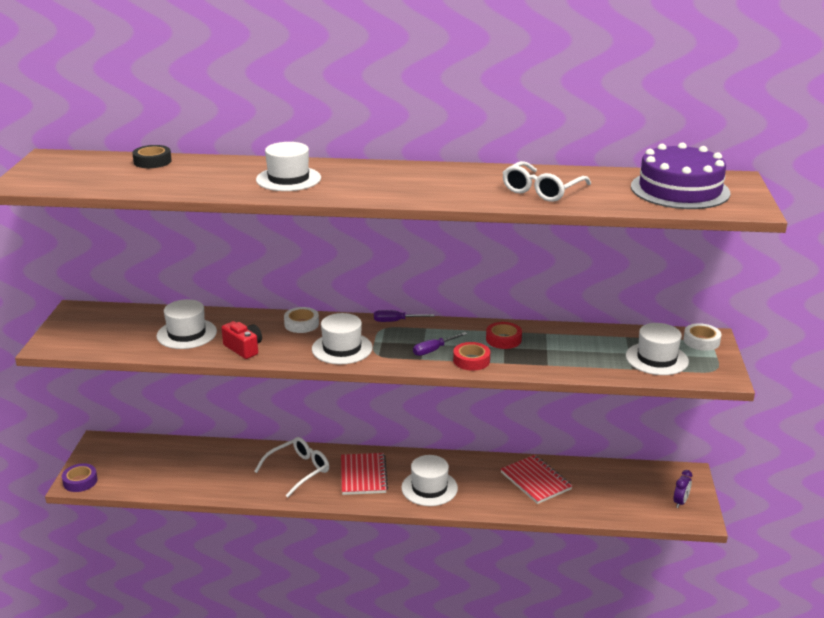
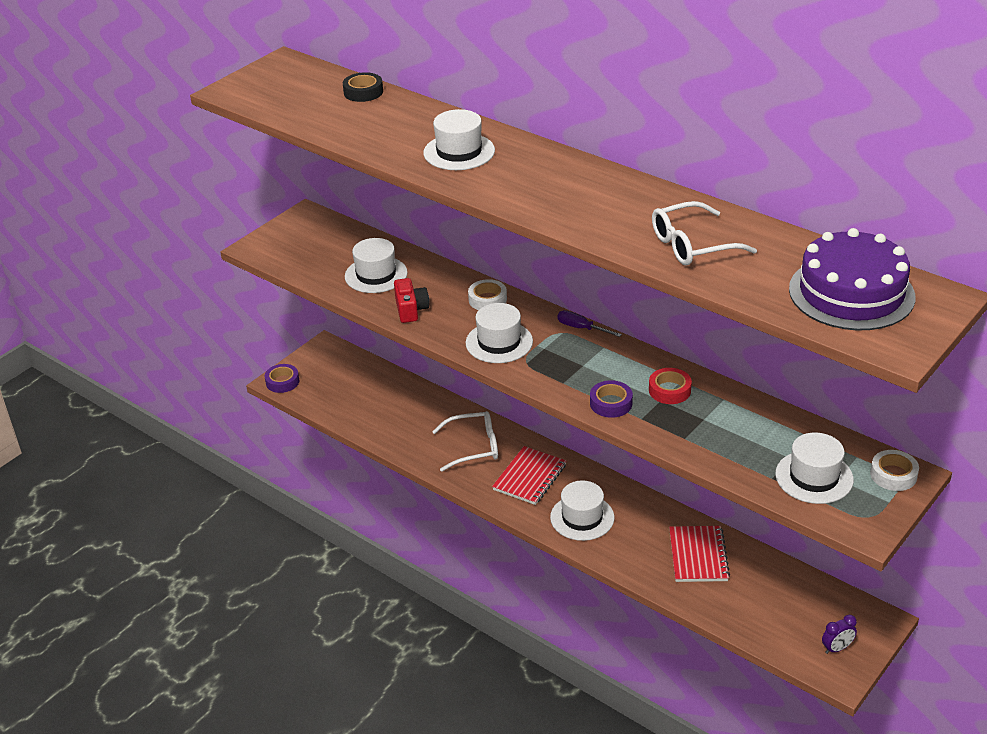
camera: 35 degrees right, 10 degrees up
purple screwdriver [413,332,467,356] -> none
red tape [453,342,490,371] -> purple tape [590,380,633,418]

